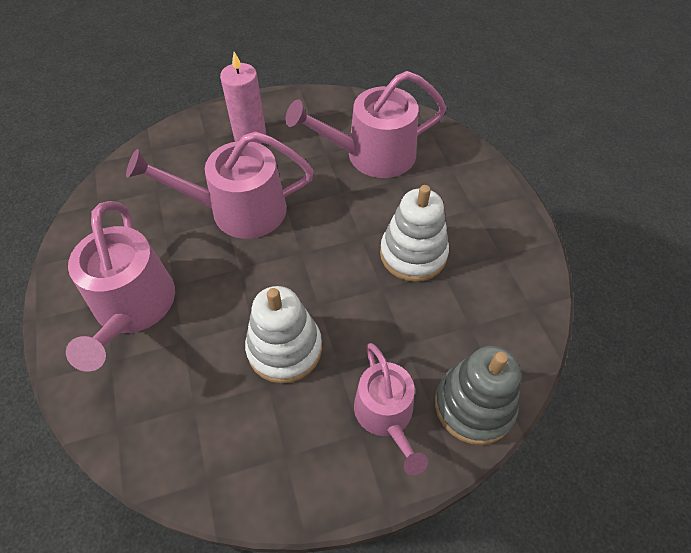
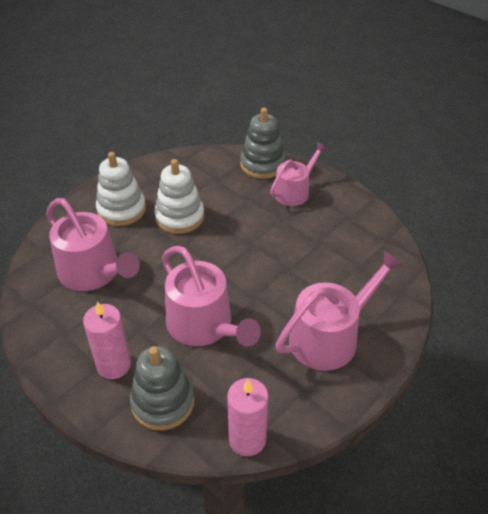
camera: 120 degrees left, 10 degrees down
white stacking toy [245,286,322,383] -> white stacking toy moved to [96,152,146,226]
none -> grey stacking toy [130,346,194,430]
none -> pink candle [227,378,269,456]

